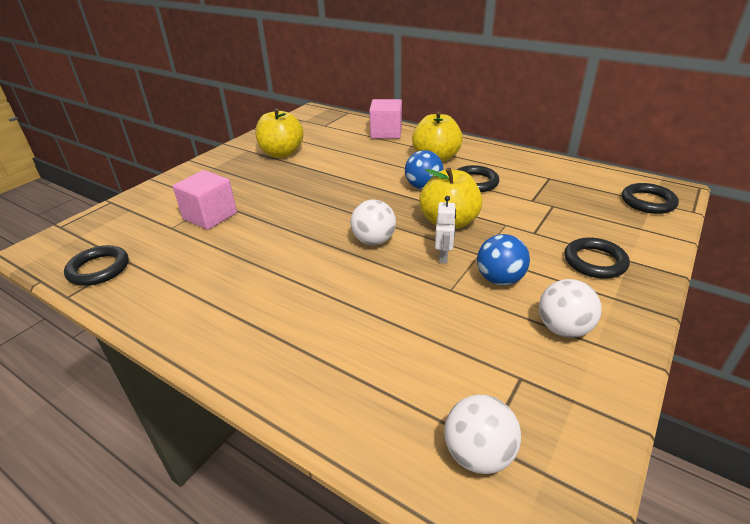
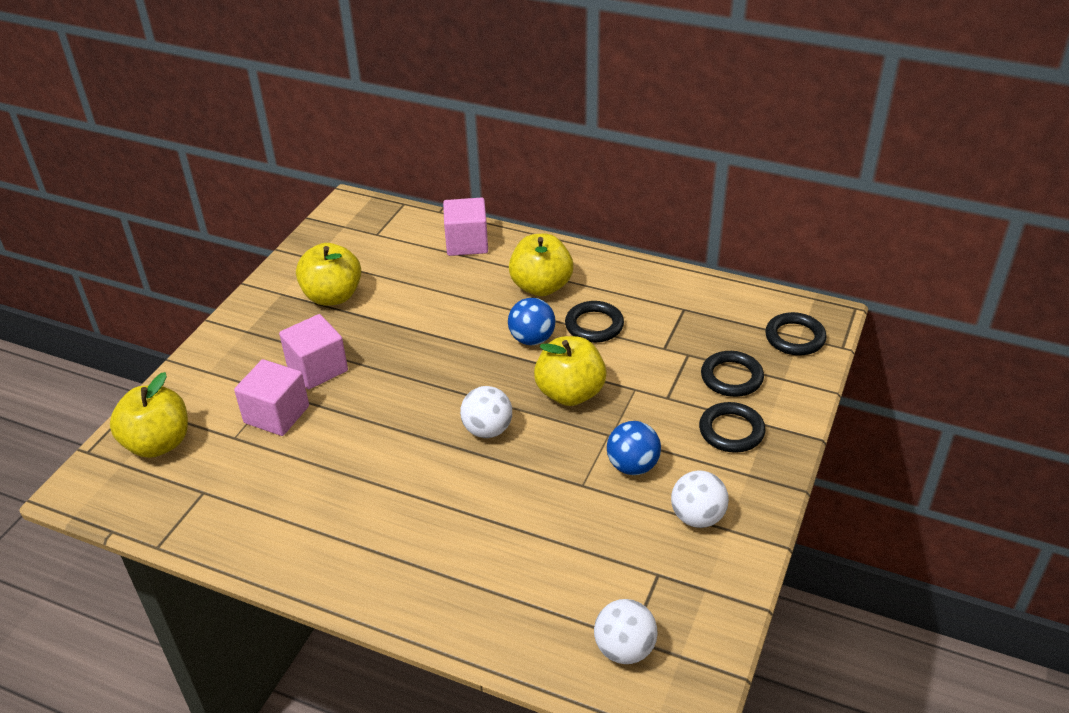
camera: 10 degrees left, 5 degrees up
black ring [64,245,129,286] -> black ring moved to [701,351,764,397]
white robot [435,196,456,263] -> none
none -> yellow apple [110,372,188,458]
none -> pink cube [279,314,348,389]

